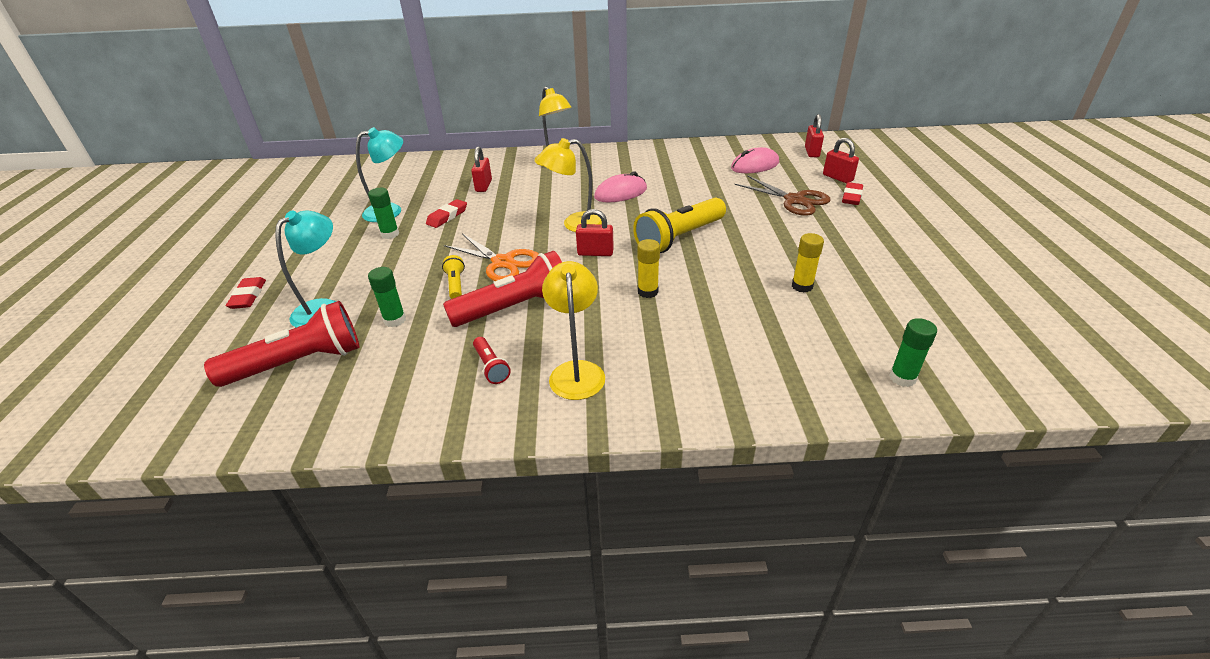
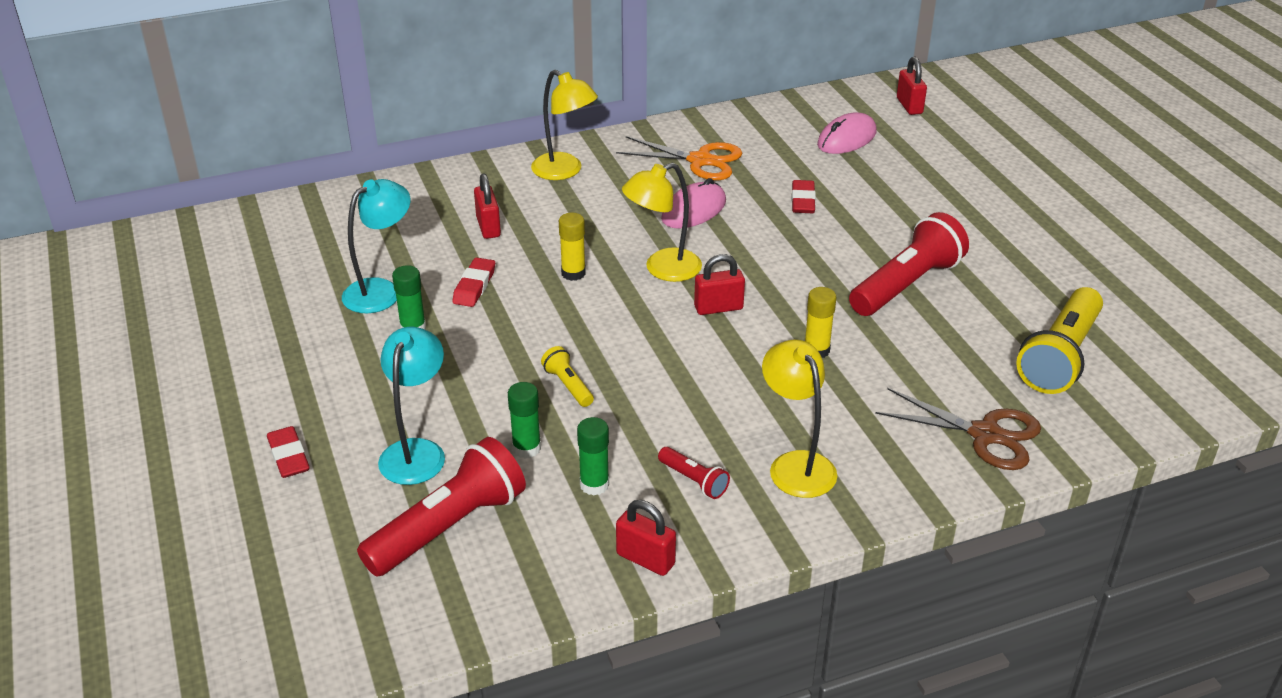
camera: 20 degrees left, 0 degrees up
red flashlight [443,251,562,327] -> red flashlight moved to [849,212,969,316]
orange scissors [444,233,538,281] -> orange scissors moved to [616,136,742,180]
yellow flashlight [633,198,726,253] -> yellow flashlight moved to [1016,287,1103,394]
brown scissors [734,175,830,216] -> brown scissors moved to [875,388,1041,470]
yellow glue stick [792,233,824,293] -> yellow glue stick moved to [559,213,586,281]
red padlock [823,138,859,183] -> red padlock moved to [616,500,676,576]
red eraser [842,182,863,205] -> red eraser moved to [792,180,816,213]
green glue stick [889,318,937,387] -> green glue stick moved to [577,417,609,495]

